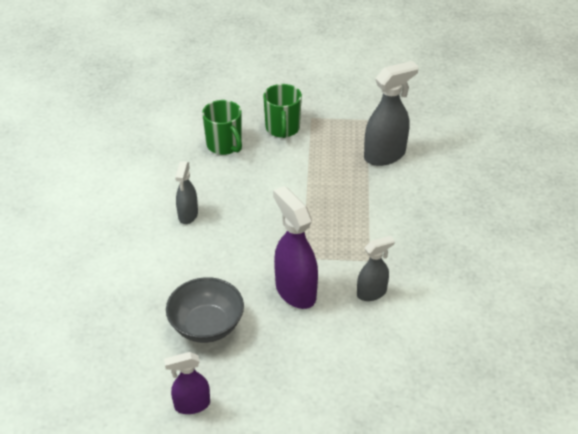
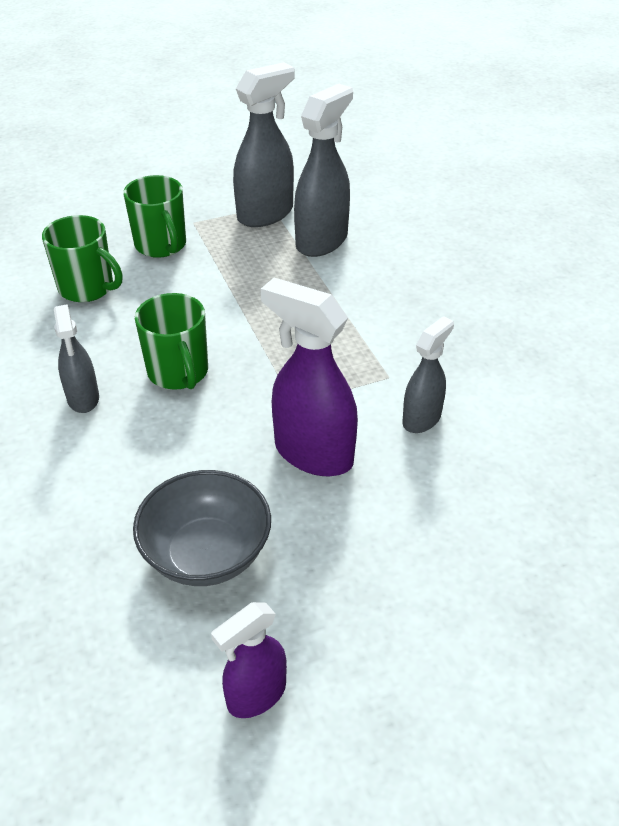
camera: 25 degrees left, 0 degrees up
none -> green mug [135,293,208,390]
none -> grey spray bottle [233,62,295,227]

